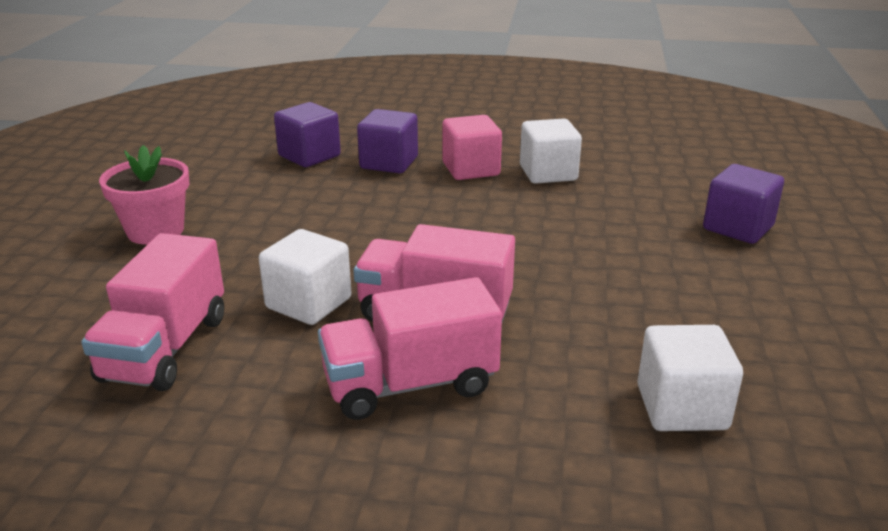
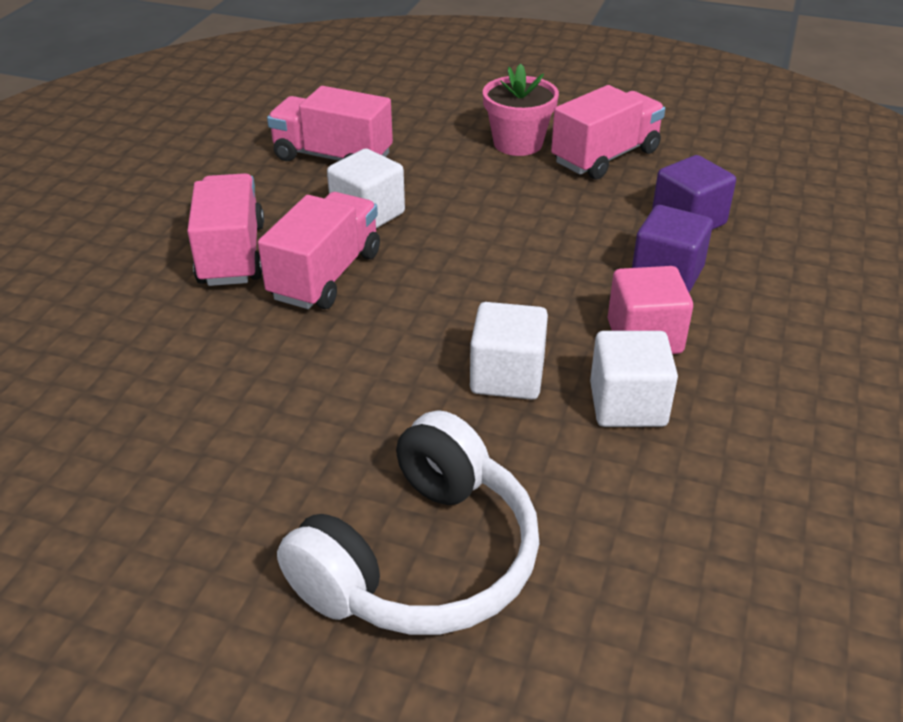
camera: 100 degrees right, 10 degrees up
white cube [637,325,743,431] -> white cube moved to [470,302,548,400]
purple cube [703,164,784,244] -> white headphones [277,410,539,635]
none -> pink truck [551,85,665,179]

